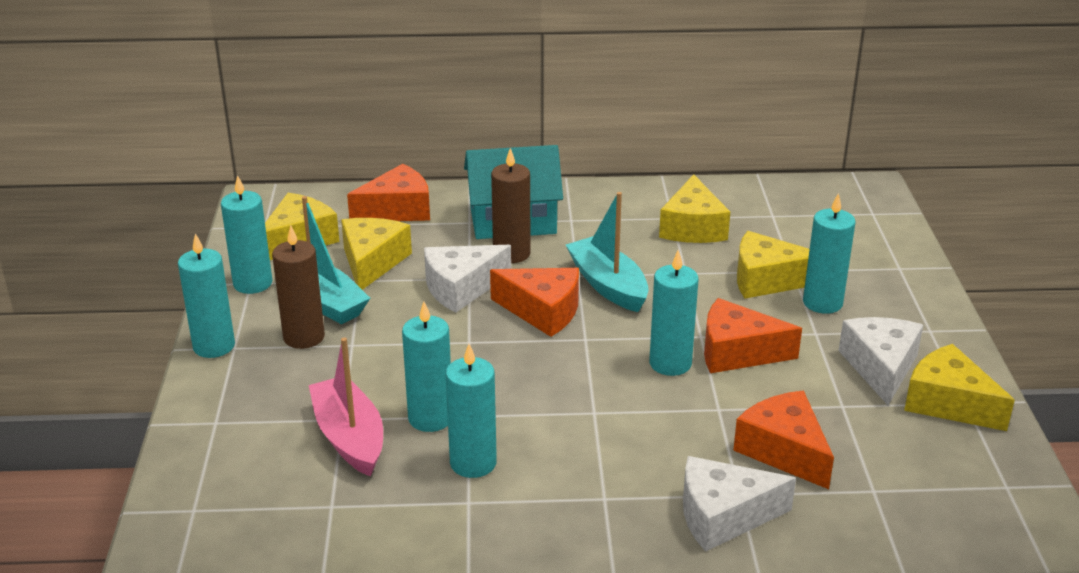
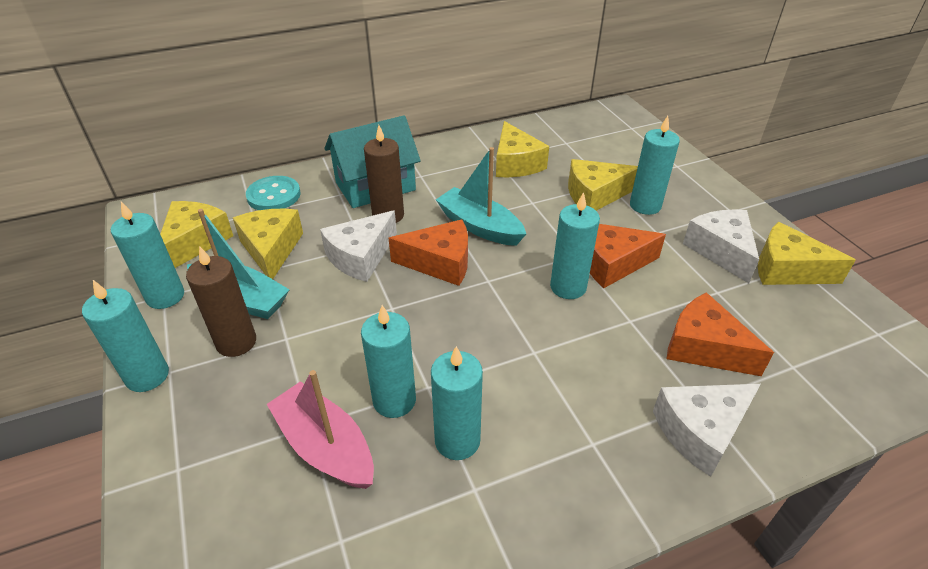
camera: 20 degrees left, 10 degrees up
orange cheese [347,164,430,221] -> turquoise button [246,176,300,210]

